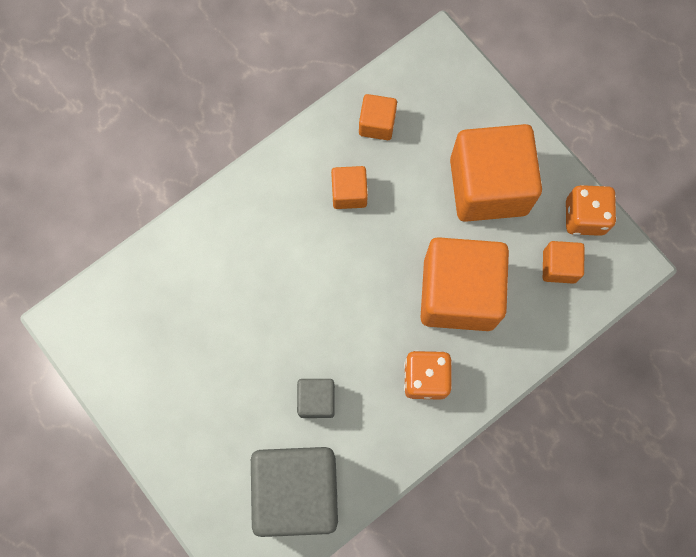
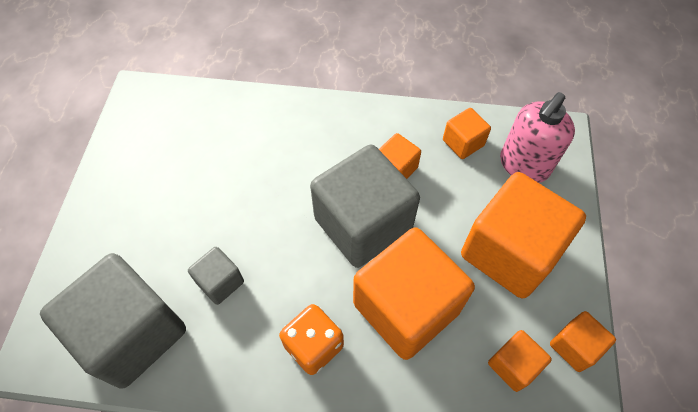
camera: 45 degrees right, 15 degrees down
orange dice [566,185,617,236] -> orange cube [550,311,616,372]
none -> grey cube [310,145,420,268]
none -> pink soap dispenser [500,92,575,183]

